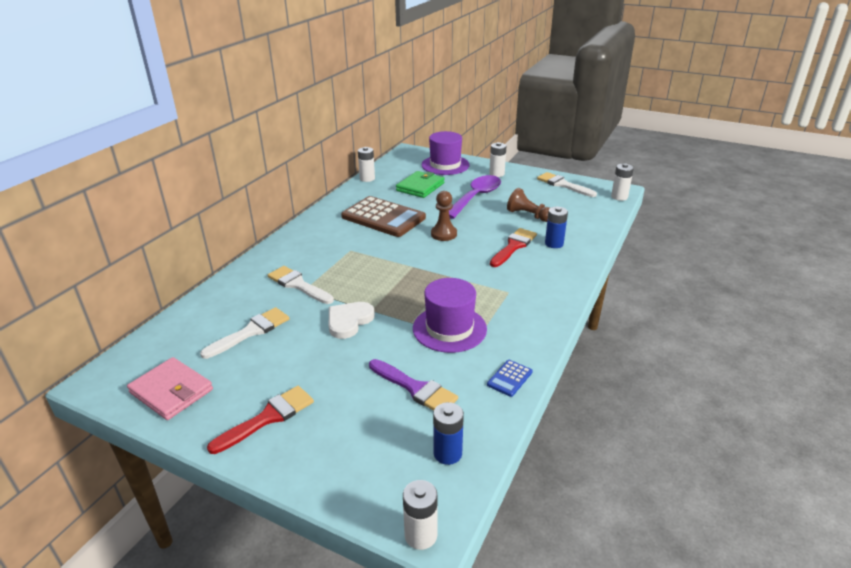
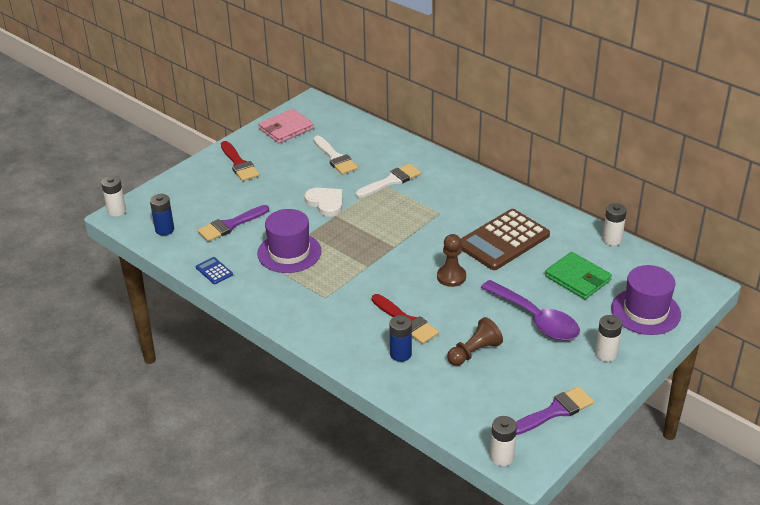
camera: 105 degrees right, 5 degrees up
white brush [537,172,597,197] -> purple brush [516,386,594,435]

